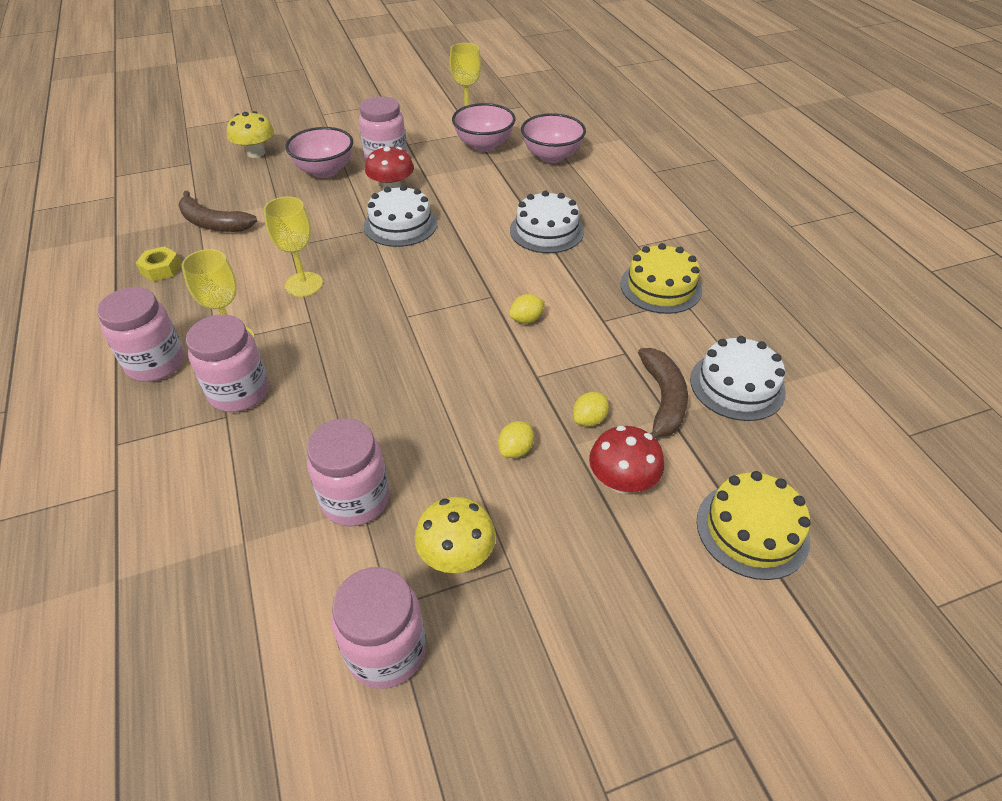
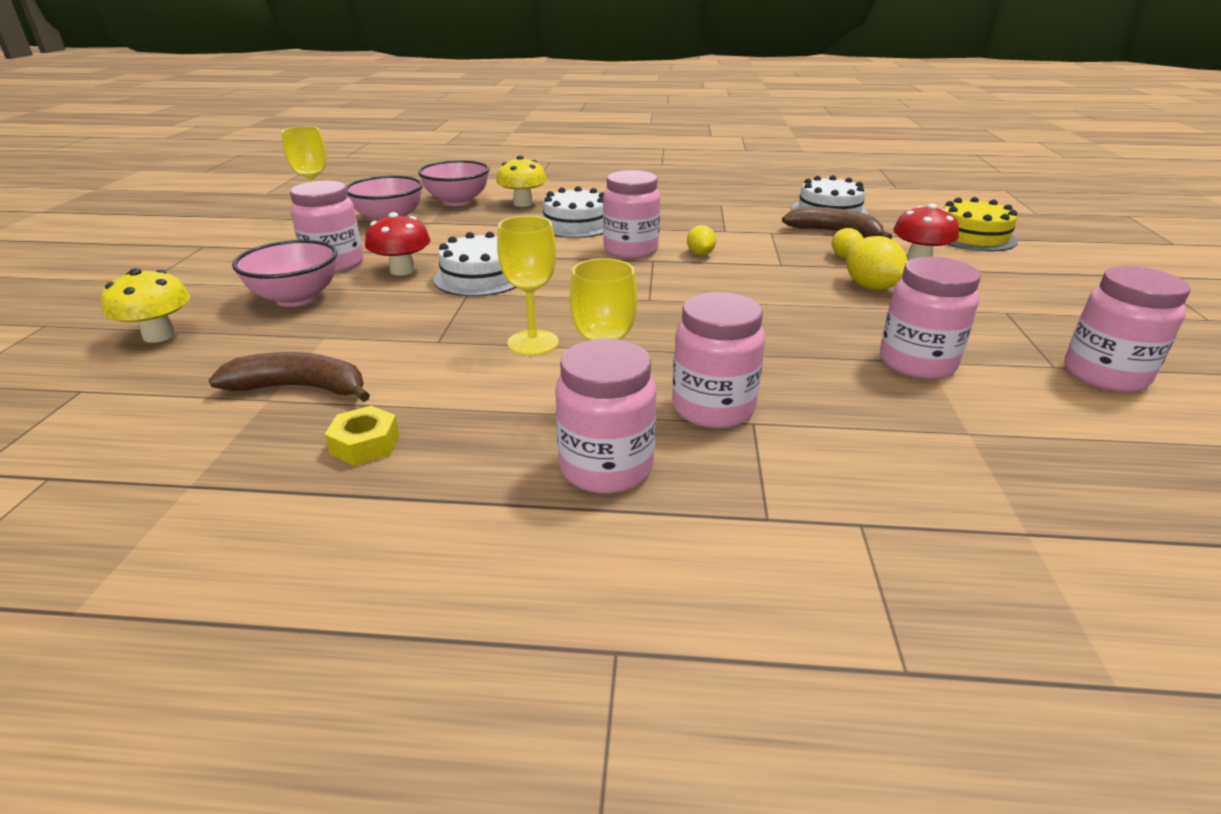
camera: 65 degrees left, 15 degrees down
brown banana [179,191,257,232] -> brown banana turned 135 degrees counterclockwise [209,352,370,402]
yellow mushroom [415,497,496,573] -> yellow mushroom moved to [496,155,547,207]
yellow lemon [498,421,534,458] -> yellow lemon [846,236,908,290], size x1.61
yellow cake [620,243,702,314] -> none
none -> pink jar [603,170,660,259]

